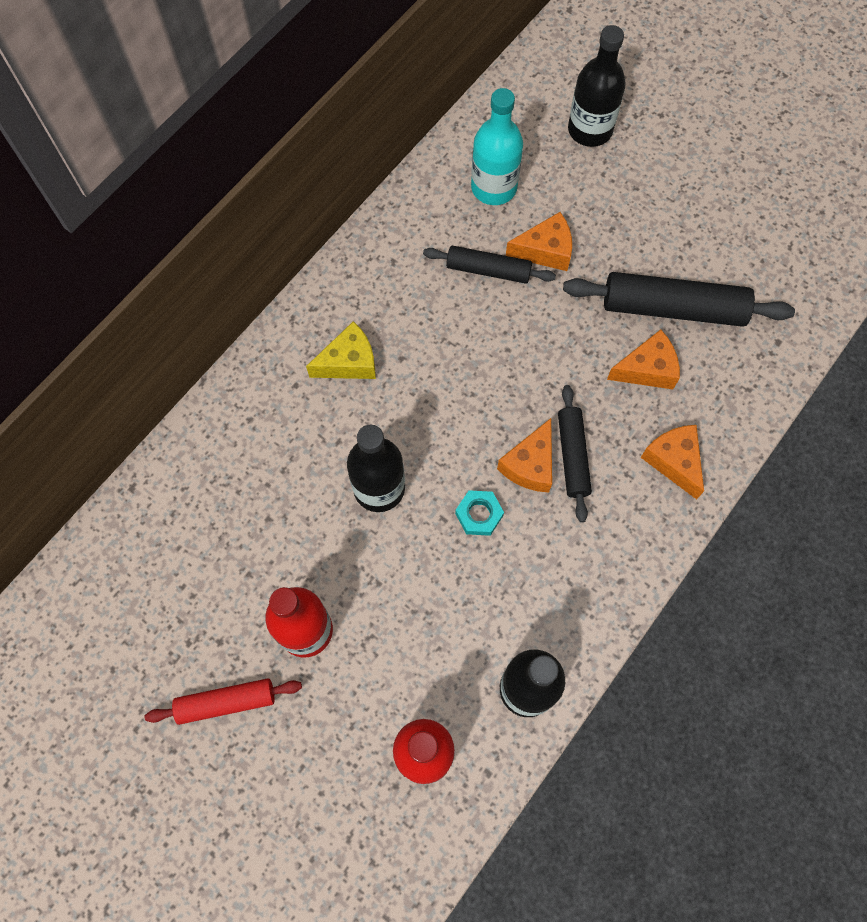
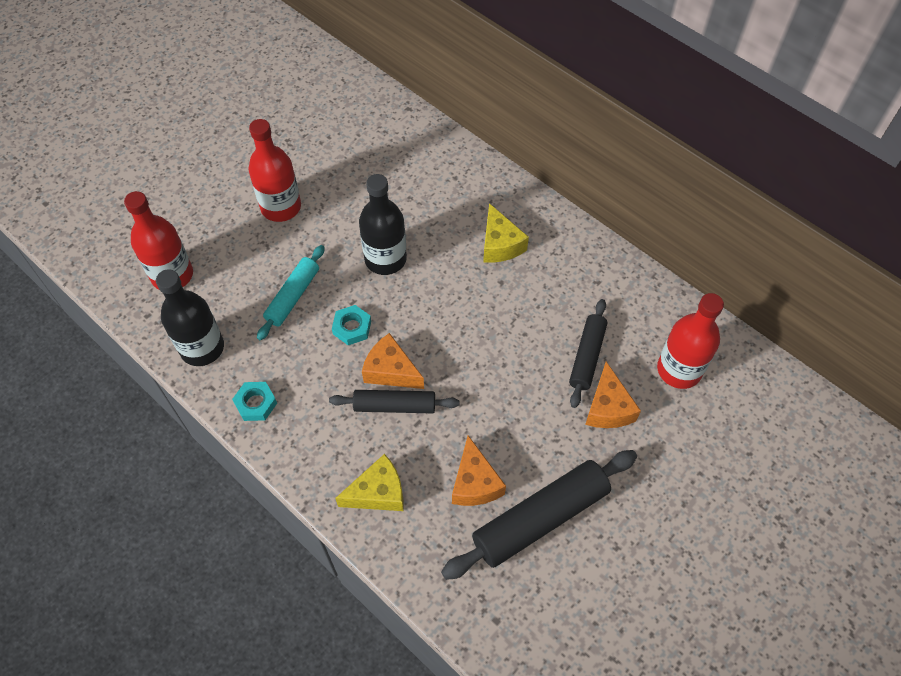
camera: 95 degrees right, 10 degrees down
red rolling pin [145,678,302,725] -> none
turquoise bottle [471,88,523,205] -> red bottle [657,293,724,389]
black rolling pin [563,272,795,327] -> black rolling pin turned 45 degrees clockwise [441,450,637,580]
black bottle [568,25,626,147] -> none
orange cheese [641,425,704,499] -> yellow cheese [335,454,404,511]
none -> turquoise nut [232,382,277,421]
none -> turquoise rolling pin [257,245,325,340]

